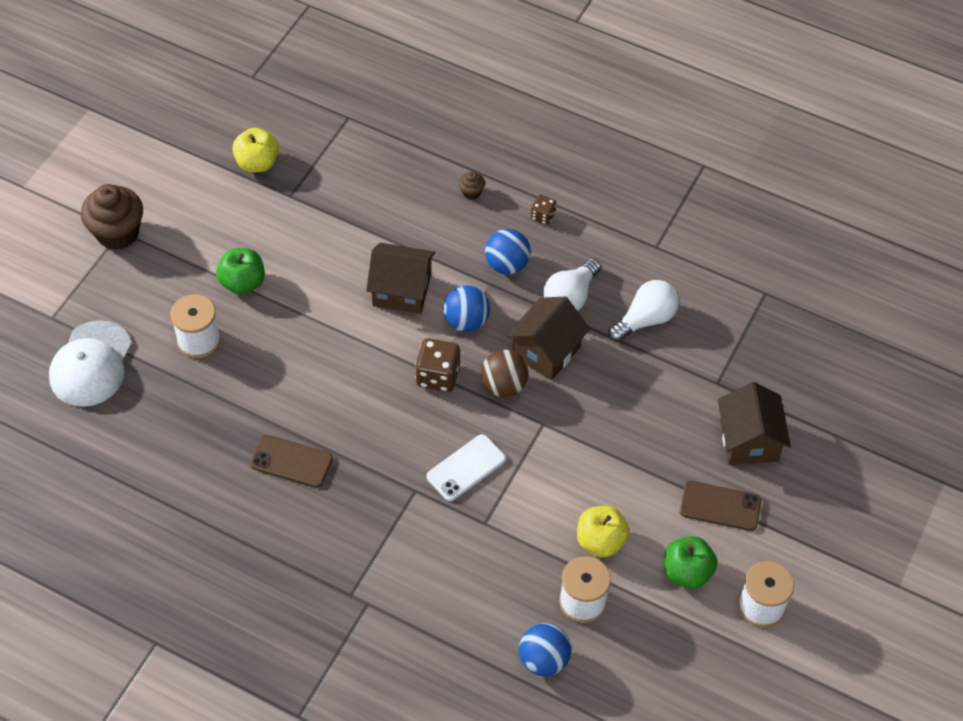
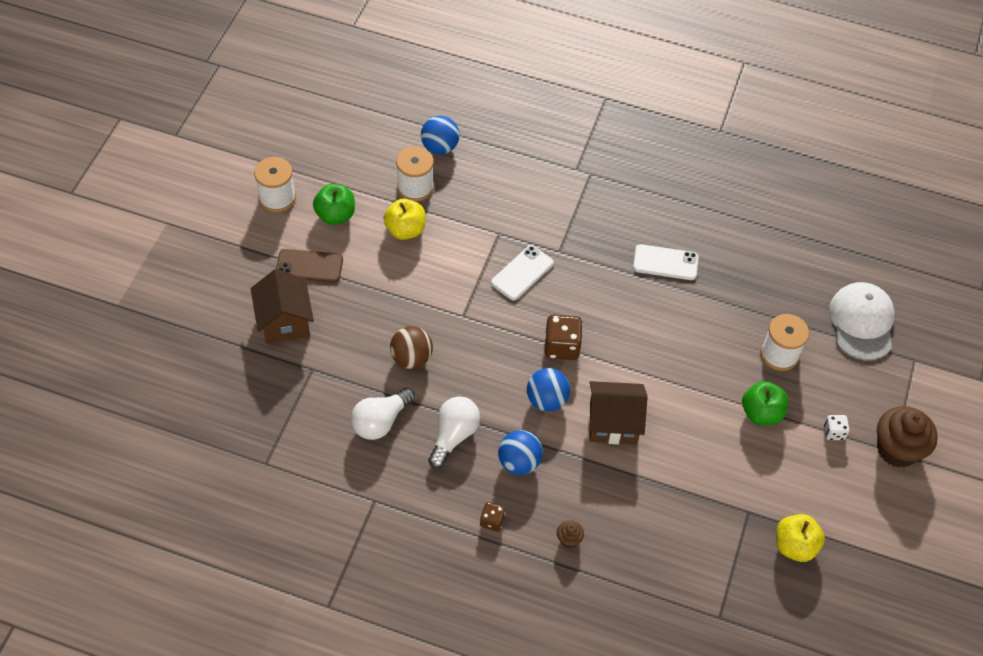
camera: 170 degrees right, 0 degrees up
brown phone [250,435,333,487] -> white phone [633,244,699,280]
brown ball [481,350,528,397] -> brown ball moved to [390,326,433,369]
brown house [506,297,590,380] -> none
none -> white dice [824,415,849,440]

